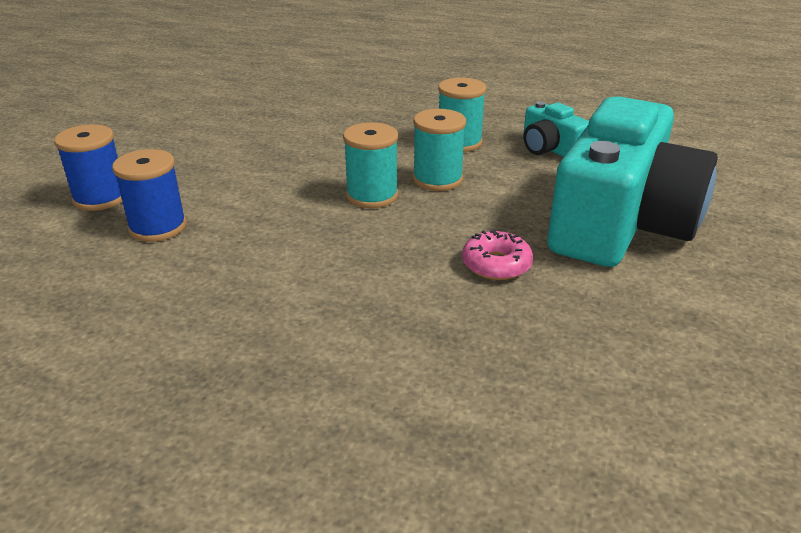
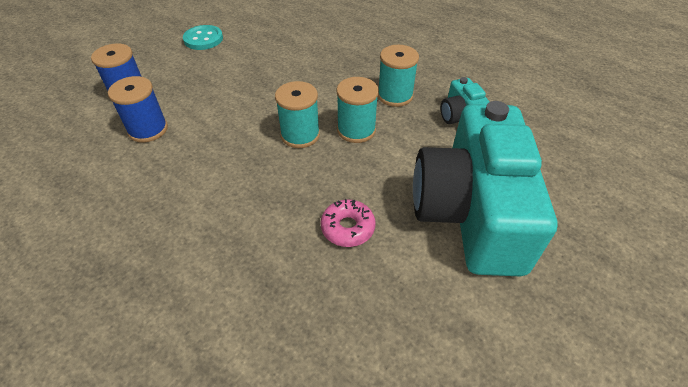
camera: 20 degrees right, 15 degrees up
turquoise camera [547,96,718,267] -> turquoise camera turned 135 degrees clockwise [413,101,557,277]
none -> turquoise button [183,25,223,50]

